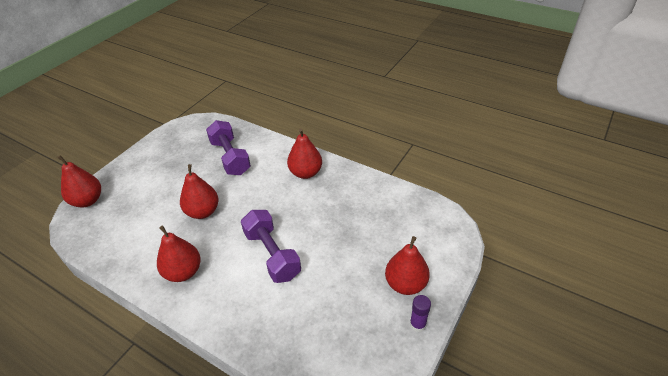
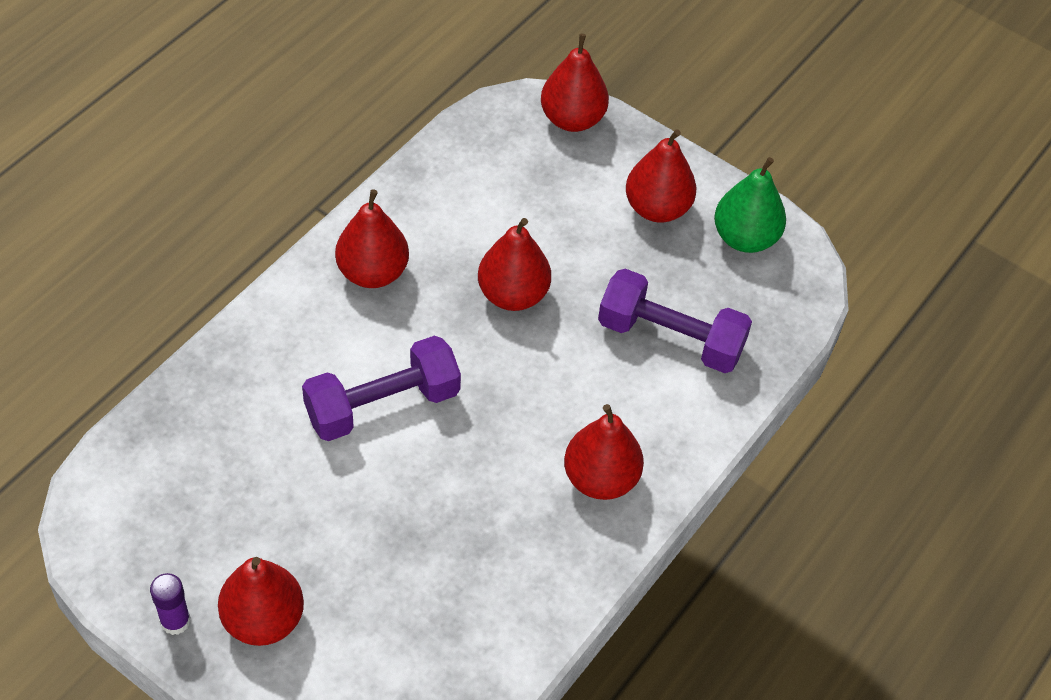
camera: 90 degrees right, 10 degrees up
purple dumbbell [206,120,251,175] -> purple dumbbell turned 45 degrees clockwise [598,269,752,373]
none -> red pear [626,129,696,222]
none -> green pear [714,157,786,253]

